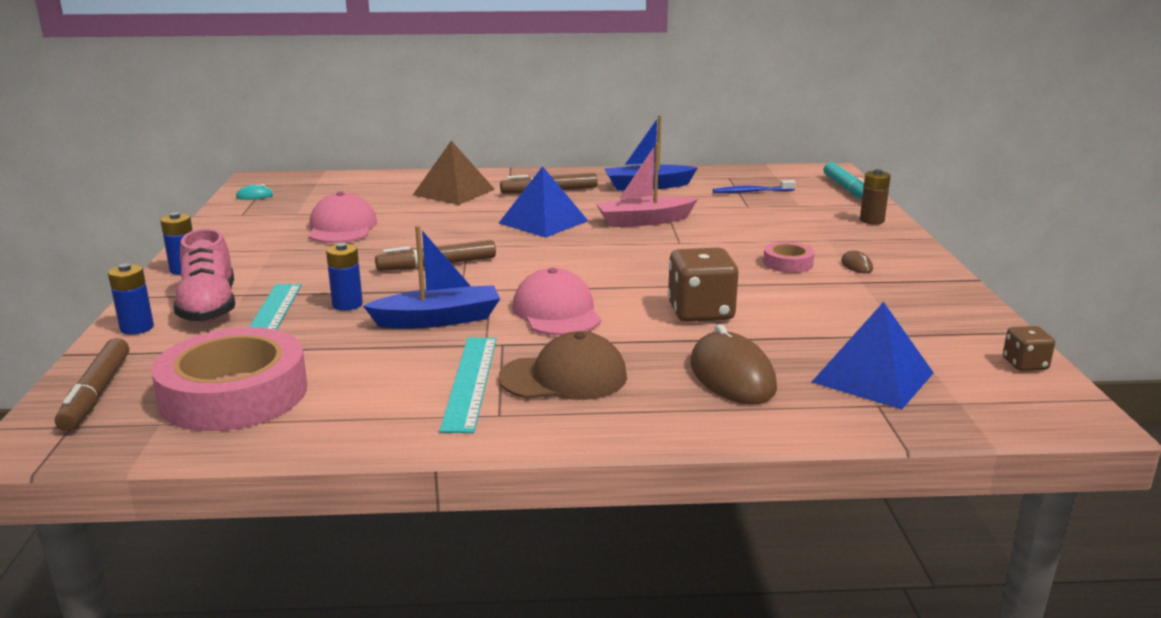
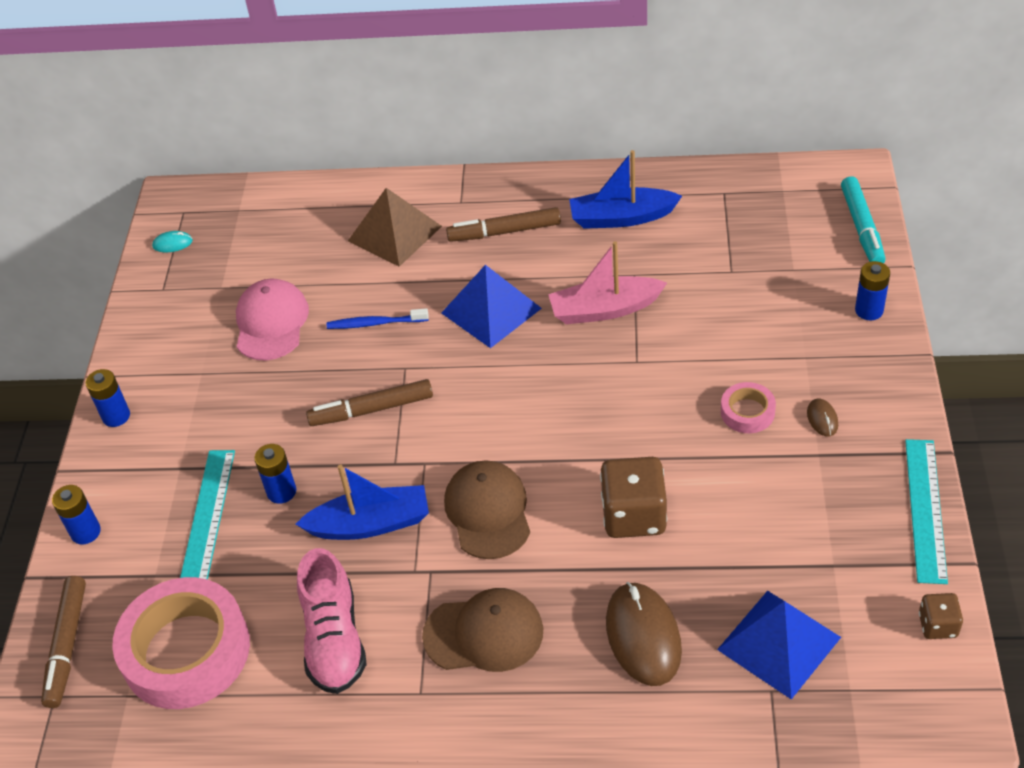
camera: 10 degrees right, 25 degrees up
pink shoe [173,229,235,323] -> pink shoe moved to [297,548,367,694]
turquoise ruler [439,338,497,433] -> turquoise ruler moved to [905,439,948,584]
pink cap [512,268,601,336] -> brown cap [444,460,530,559]
blue toothbrush [713,180,796,193] -> blue toothbrush moved to [327,308,429,329]
brown battery [860,169,891,225] -> blue battery [855,261,890,320]

